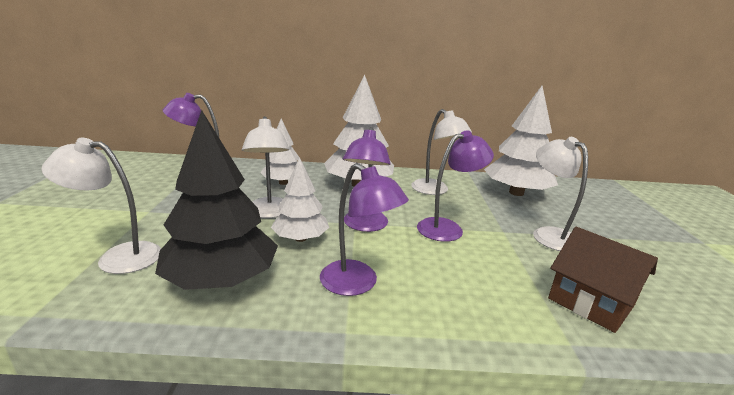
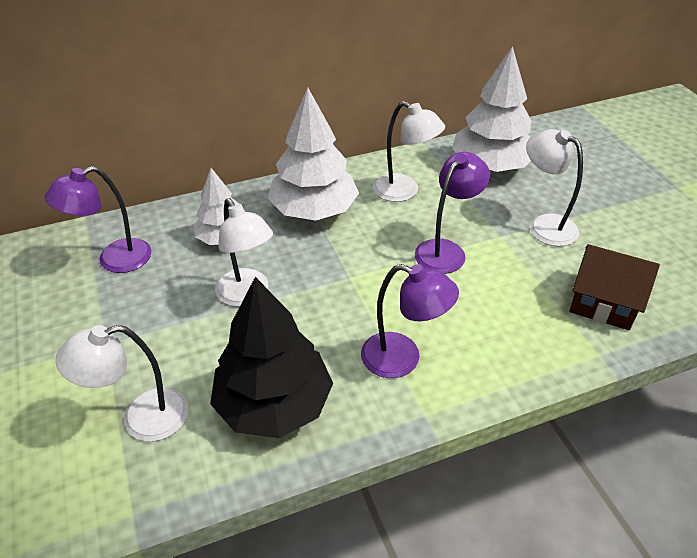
camera: 20 degrees left, 20 degrees up
white tree [271,157,329,242] -> none
purple lamp [343,127,391,232] -> none

